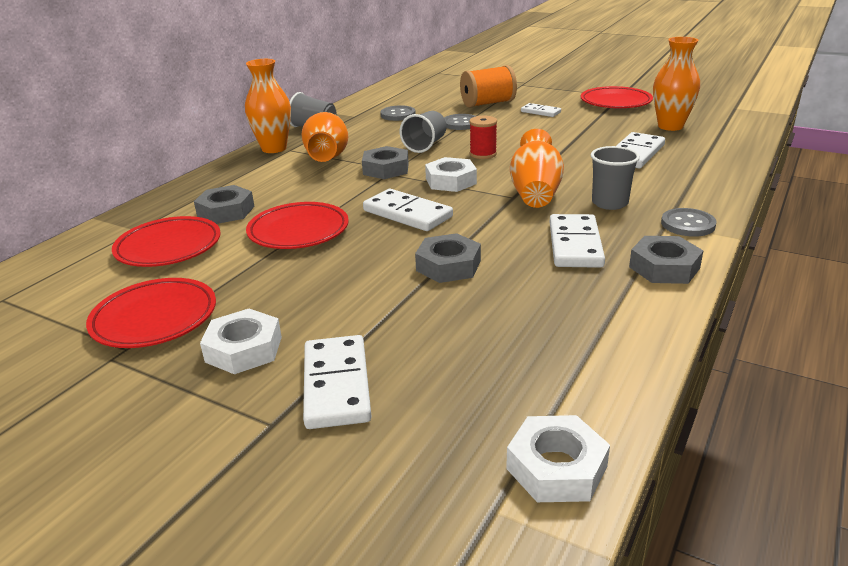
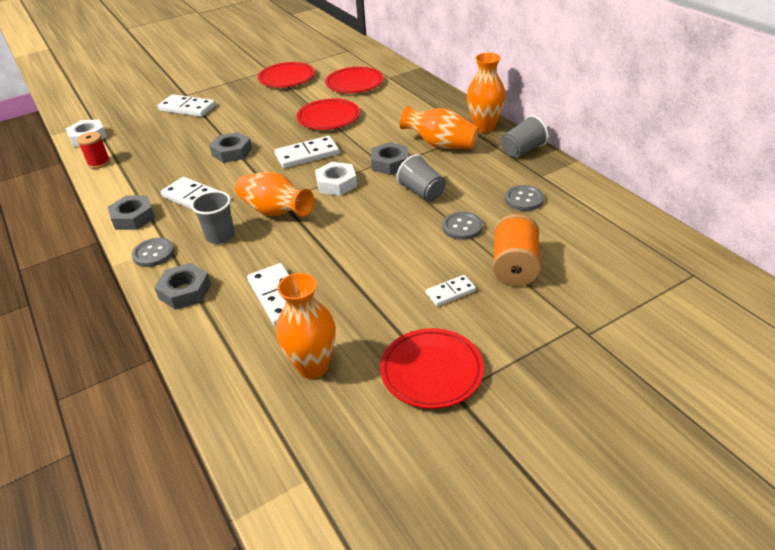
camera: 120 degrees right, 10 degrees up
grey nut [194,185,255,224] -> grey nut moved to [154,263,211,310]
white nut [200,308,282,374] -> none
red spool [469,116,497,159] -> red spool moved to [77,132,110,169]

